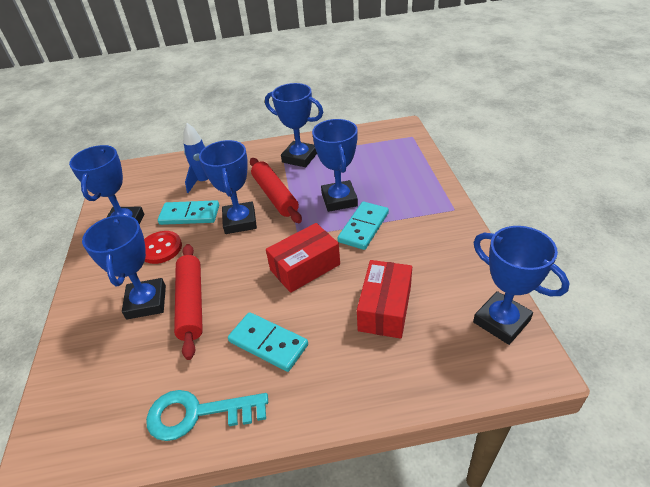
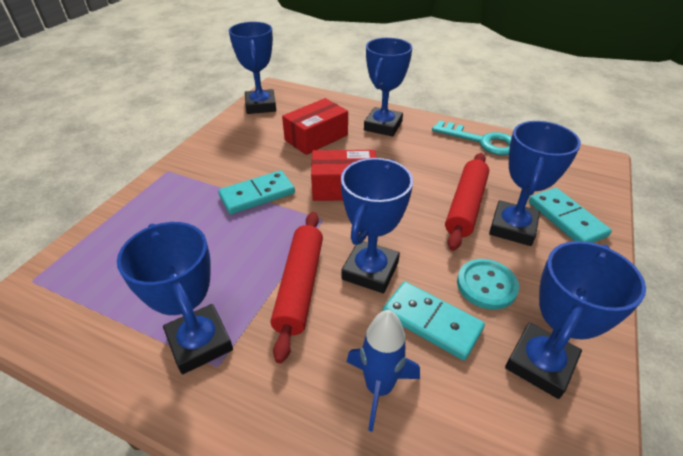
camera: 150 degrees left, 0 degrees up
red button [144,231,182,264] -> turquoise button [457,259,519,310]
turquoise domino [228,312,308,372] -> turquoise domino moved to [529,188,612,243]
blue trophy [312,119,358,212] -> blue trophy moved to [364,38,412,137]

